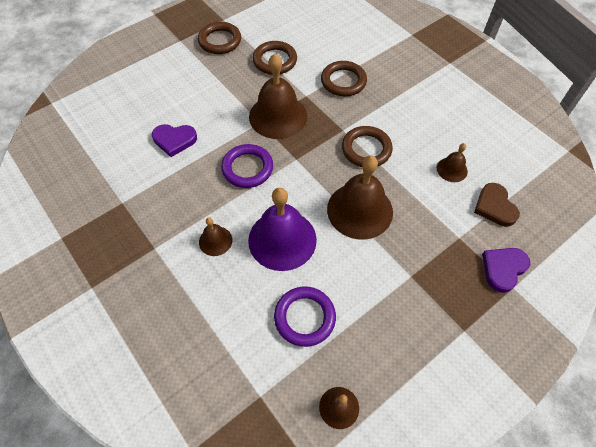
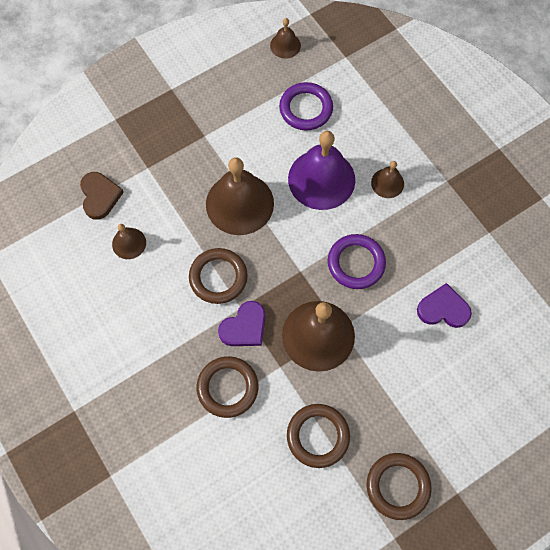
camera: 175 degrees left, 10 degrees up
purple heart [482,248,530,293] -> purple heart moved to [218,301,265,346]

